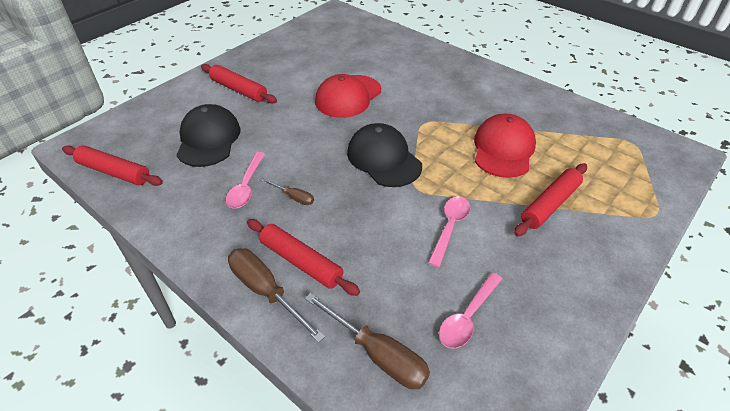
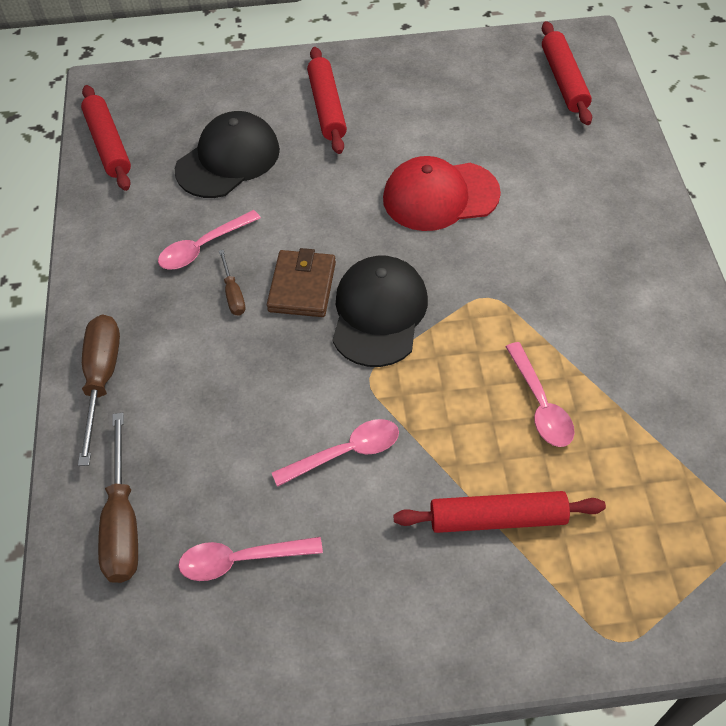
camera: 45 degrees right, 10 degrees up
red rolling pin [247,219,360,296] -> red rolling pin moved to [542,21,592,125]
red cap [474,114,536,178] -> pink spoon [506,342,575,447]
none -> brown wallet [267,248,336,317]

